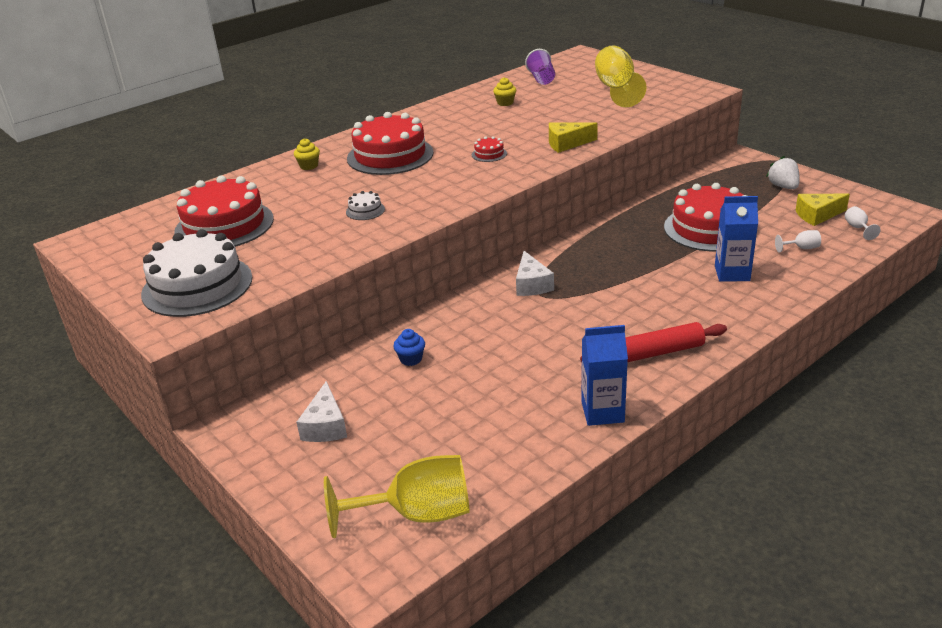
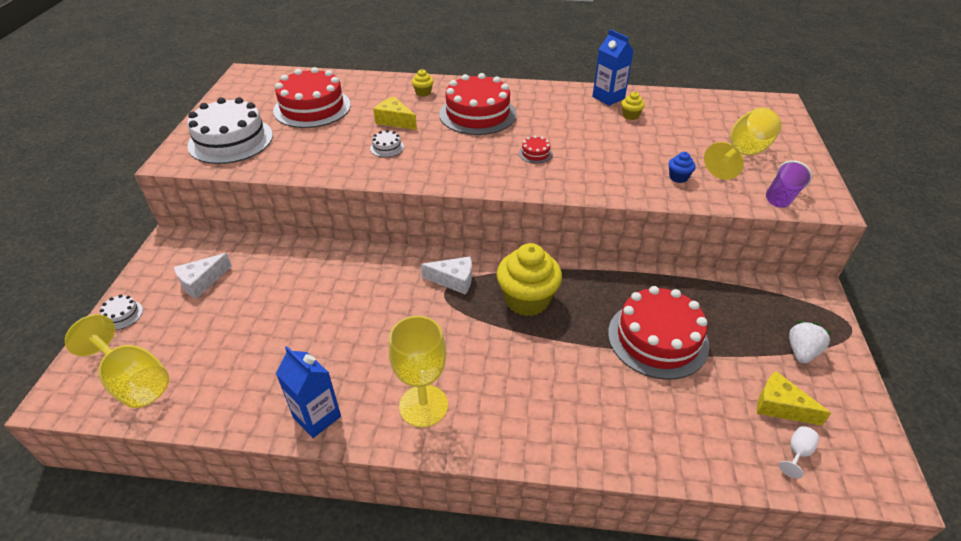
camera: 45 degrees right, 10 degrees up
blue cupcake [393,329,425,366] -> blue cupcake moved to [669,152,696,183]
white cheese [516,251,554,296] -> white cheese turned 120 degrees counterclockwise [421,256,472,295]
purple cup [525,49,555,85] -> purple cup moved to [766,160,812,208]
yellow cheese [549,122,598,153] -> yellow cheese moved to [373,97,417,130]
red rolling pin [580,322,727,362] -> yellow goblet [389,316,448,427]
blue carton [715,196,758,282] -> blue carton moved to [592,29,634,106]
white goblet [775,230,821,253] -> none
none -> white cake [100,295,143,330]
none -> yellow cupcake [497,243,562,316]

